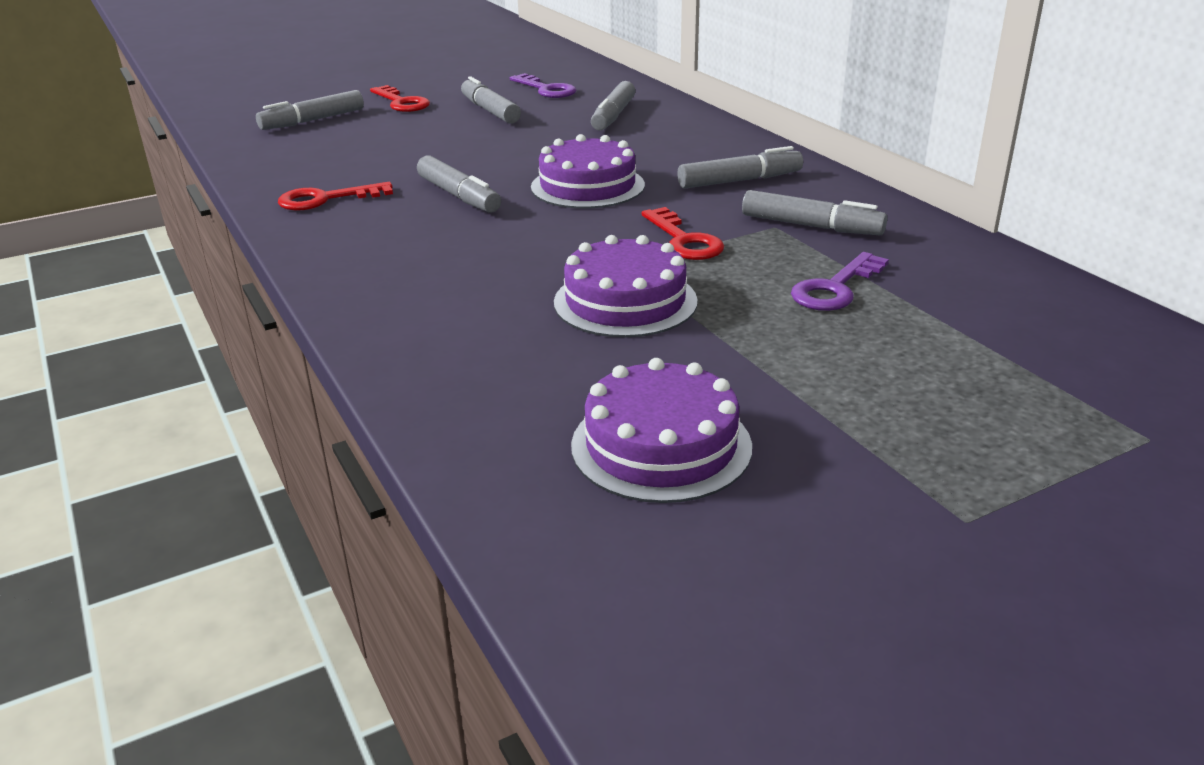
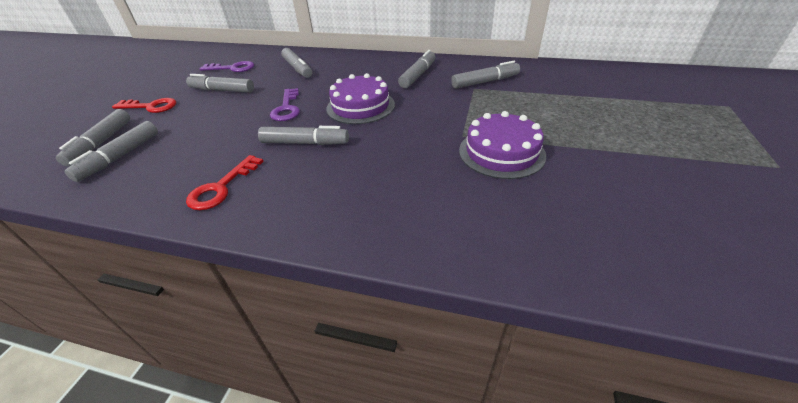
camera: 45 degrees left, 10 degrees up
purple cake [571,358,752,503] -> none
red key [642,207,724,260] -> none
purple key [791,252,889,311] -> purple key moved to [270,88,300,121]
none -> grey marker [64,121,158,182]

